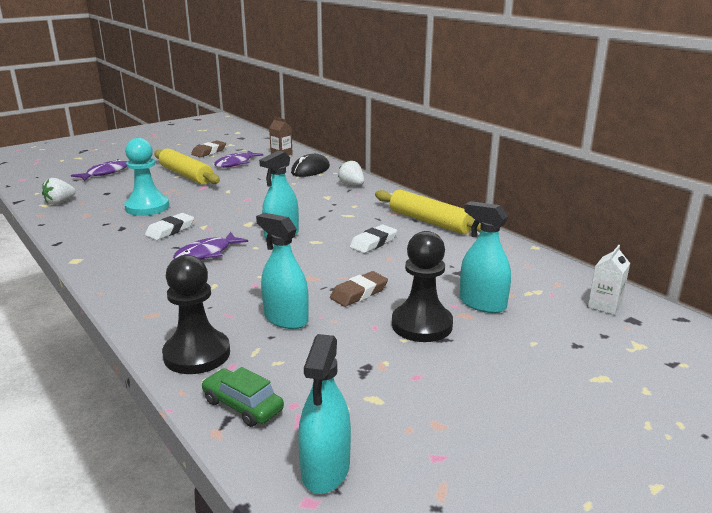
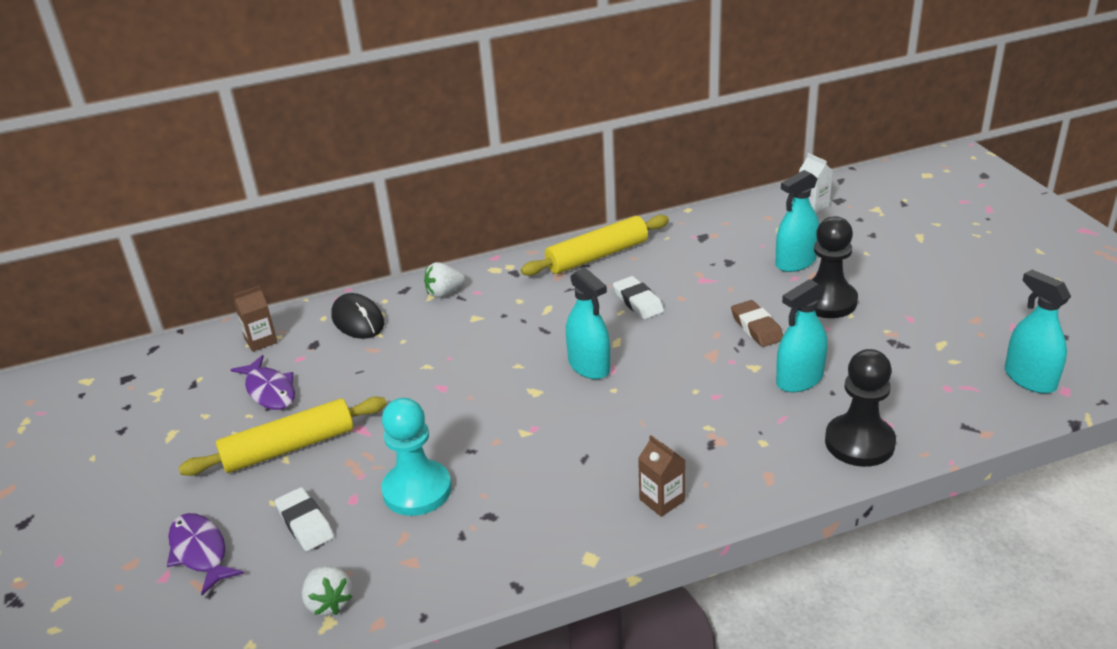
camera: 70 degrees left, 10 degrees up
white eraser [145,213,194,240] -> white eraser moved to [275,487,334,551]
purple fish [173,232,248,260] -> none
brown eraser [191,141,226,157] -> none
green car [201,367,284,427] -> none
turquoise spray bottle [298,334,351,494] -> turquoise spray bottle turned 150 degrees counterclockwise [1005,270,1071,394]
none -> brown carton [638,435,685,517]

